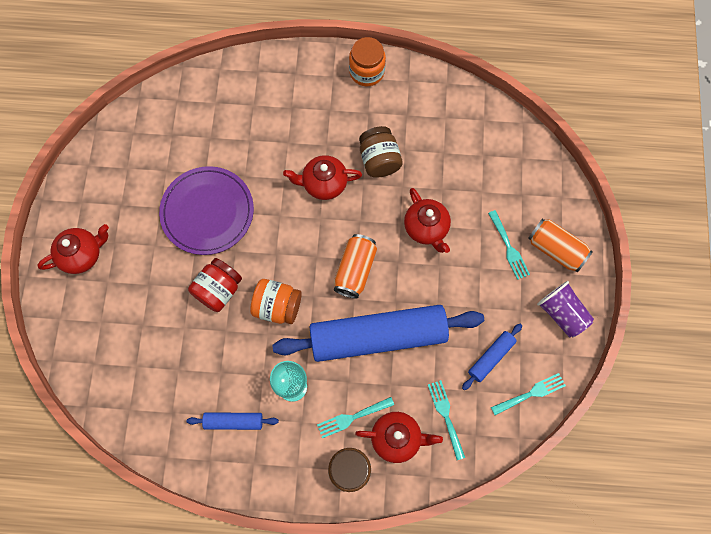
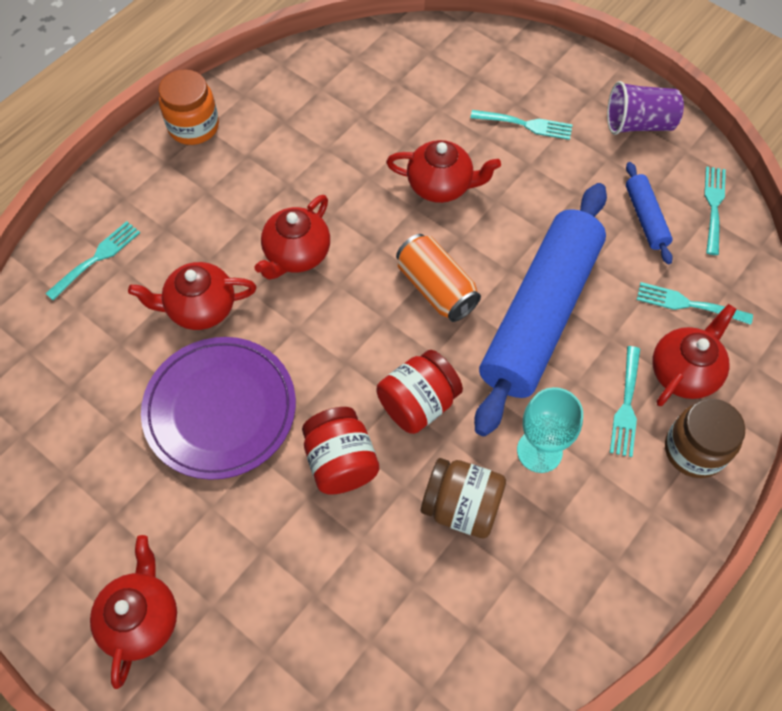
camera: 55 degrees left, 10 degrees down
blue rolling pin [187,413,279,430] -> none
orange jar [250,279,302,324] -> red jar [376,350,463,434]
brown jar [359,126,403,178] -> brown jar moved to [421,458,506,538]
orange can [528,219,593,272] -> none
none -> turquoise fork [45,221,140,301]
none -> red teapot [128,262,256,330]

